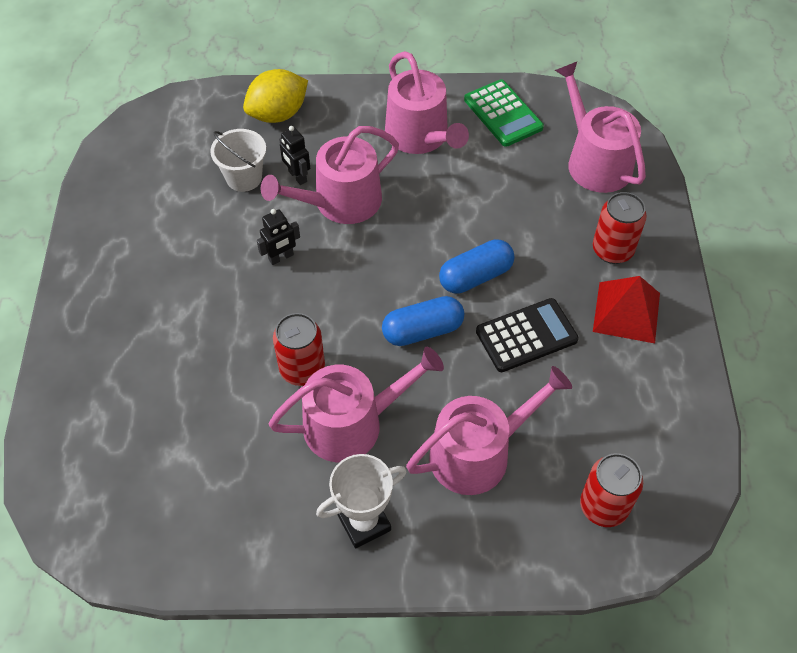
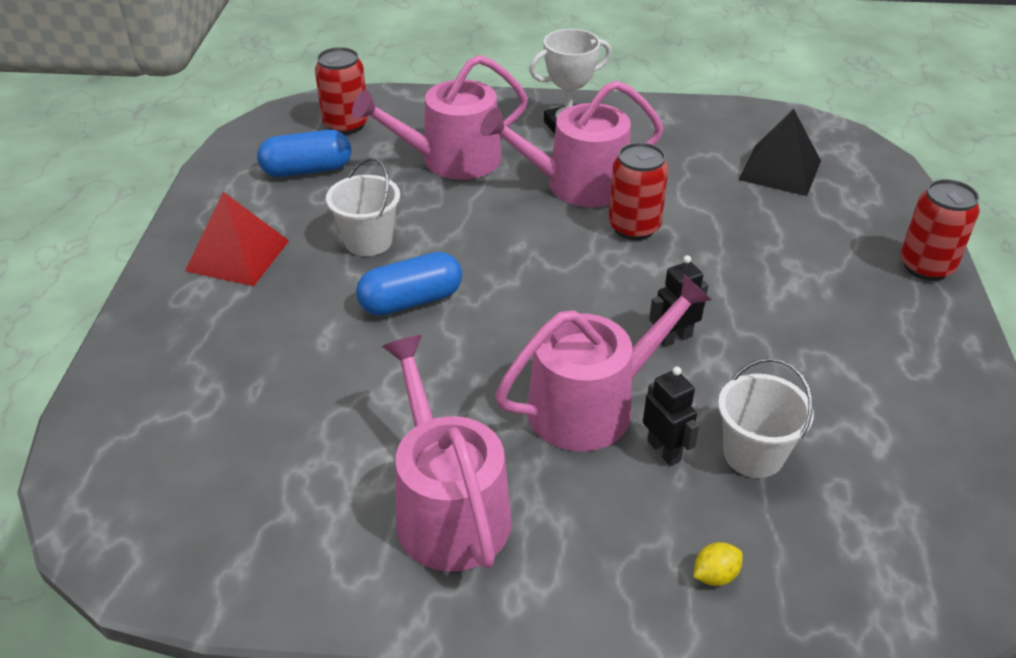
camera: 175 degrees left, 15 degrees down
yellow lemon [243,69,308,123] -> yellow lemon [693,542,743,586], size x0.42
blue capsule [382,296,464,346] -> blue capsule moved to [257,130,351,177]
green calculator [464,79,544,147] -> none
black calculator [476,298,579,372] -> white bucket [326,157,400,256]
pink watering can [555,62,646,193] -> none
red can [593,192,647,264] -> red can moved to [900,179,980,281]
none -> black pyramid [738,109,821,196]

